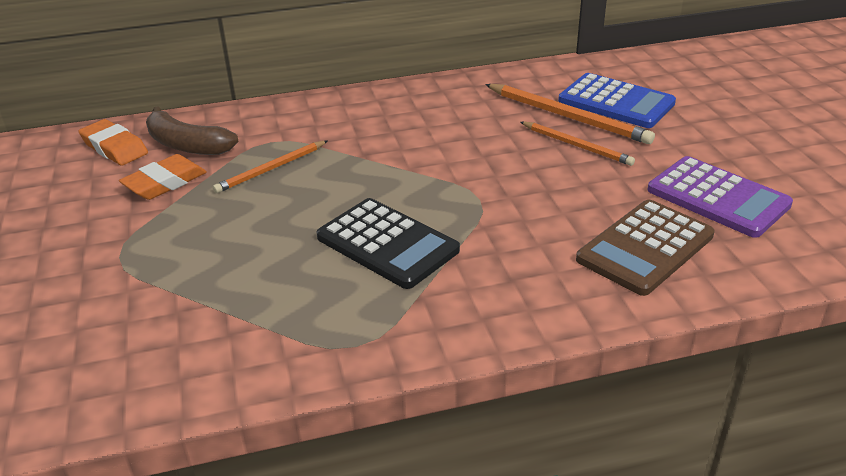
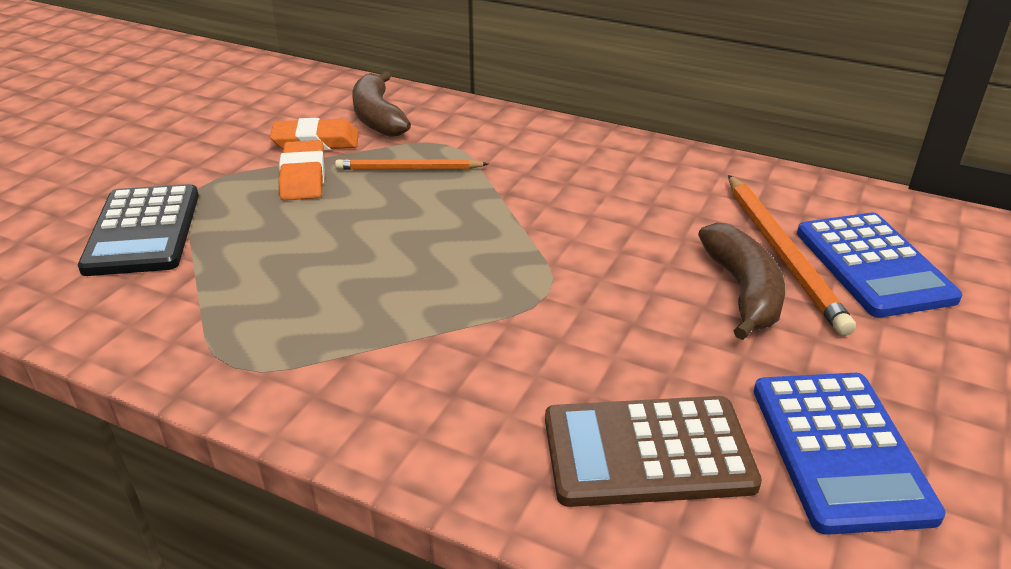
camera: 40 degrees right, 0 degrees up
orange eraser [78,119,148,166] -> orange eraser moved to [278,140,325,200]
black calculator [316,198,460,289] -> black calculator moved to [78,184,199,276]
orange pencil [521,122,635,166] -> brown banana [698,223,785,340]
purple calculator [648,156,793,238] -> blue calculator [754,373,946,535]

